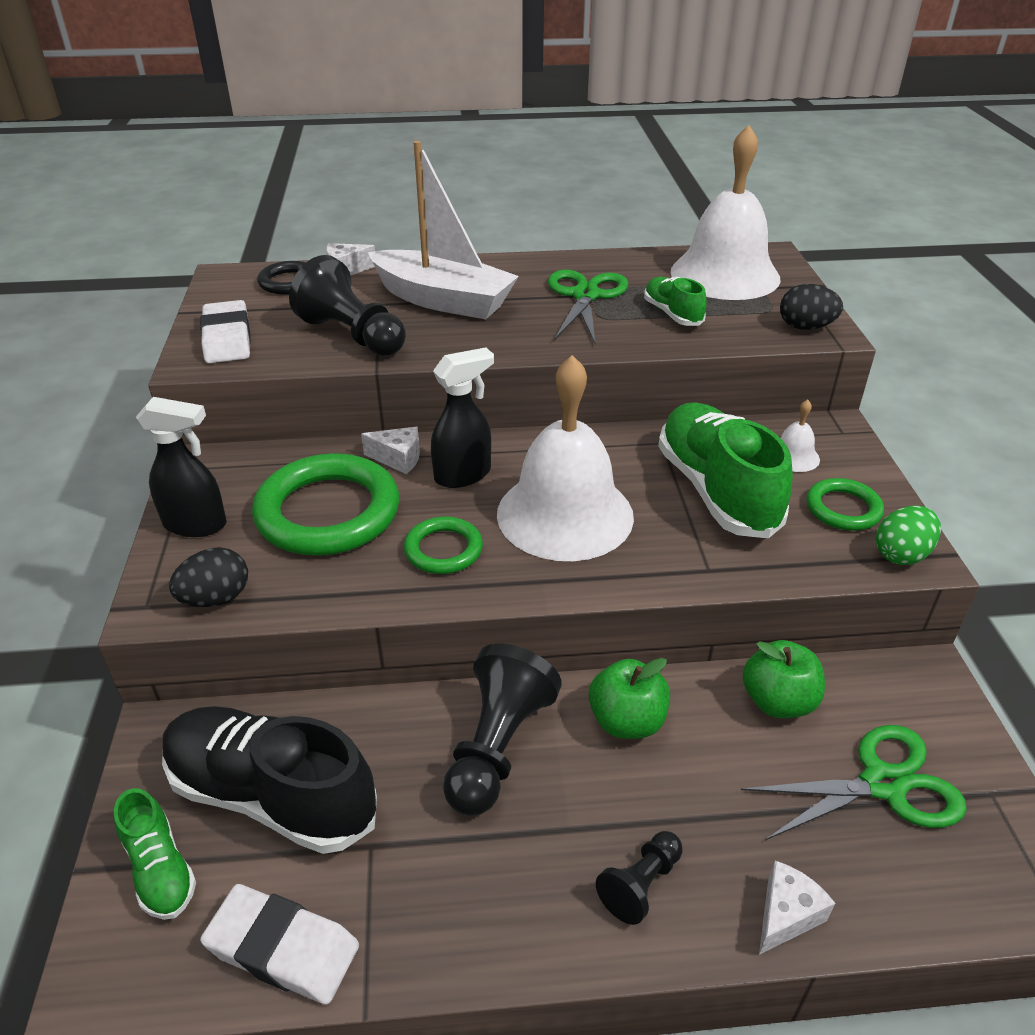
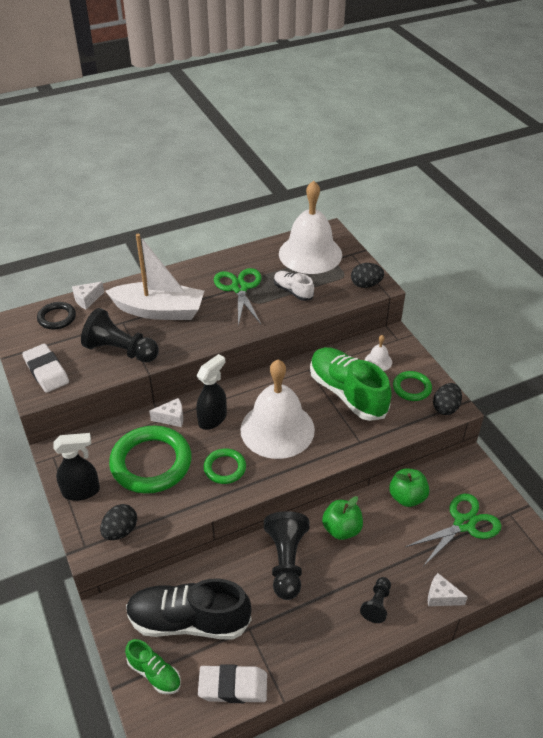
camera: 20 degrees left, 5 degrees up
green shoe [644,277,707,326] -> white shoe [274,271,314,301]
white cheese [759,860,835,955] -> white cheese turned 90 degrees counterclockwise [428,573,468,606]
green egg [876,506,941,565] -> black egg [433,383,462,415]

